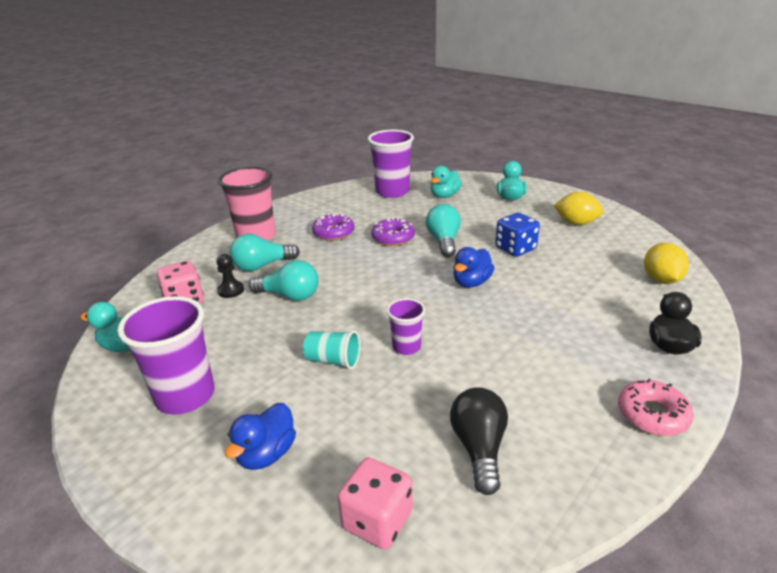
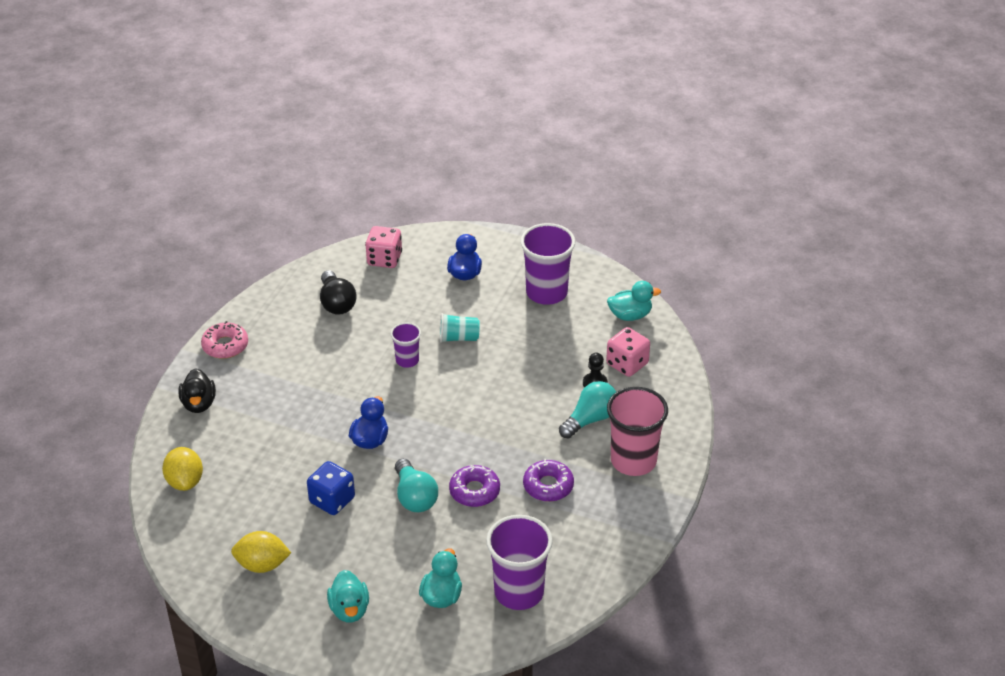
camera: 160 degrees right, 10 degrees up
turquoise light bulb [249,260,319,301] -> none

